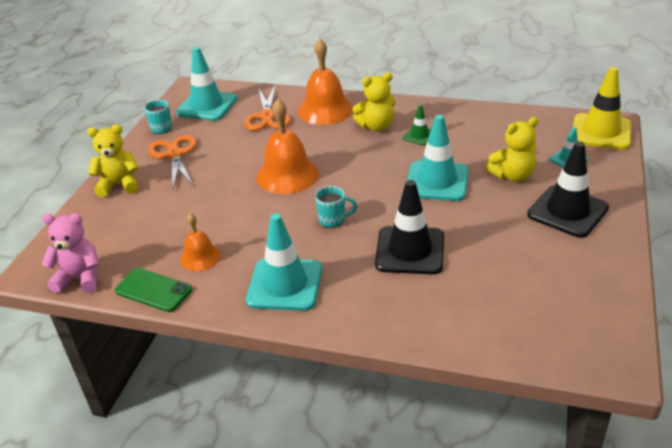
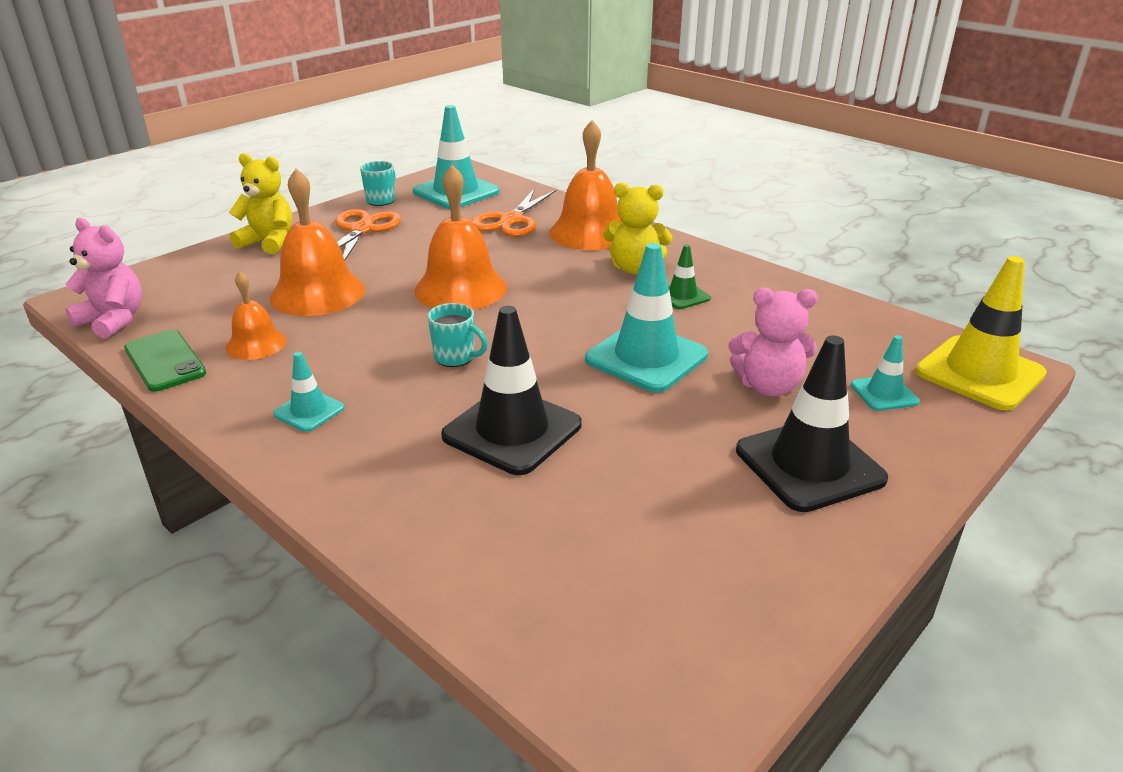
camera: 25 degrees right, 5 degrees down
turquoise traffic cone [246,213,322,311] -> turquoise traffic cone [273,352,344,432], size x0.51
yellow teddy bear [485,117,539,182] -> pink teddy bear [729,288,818,396]
none -> orange bell [270,169,365,316]

